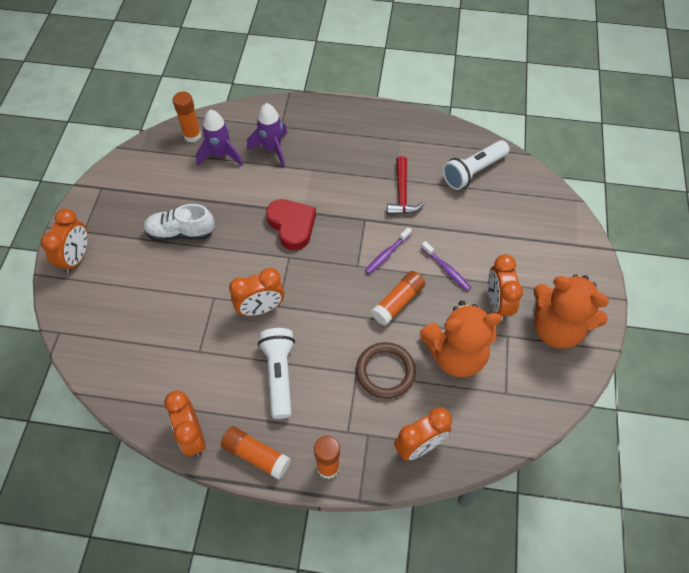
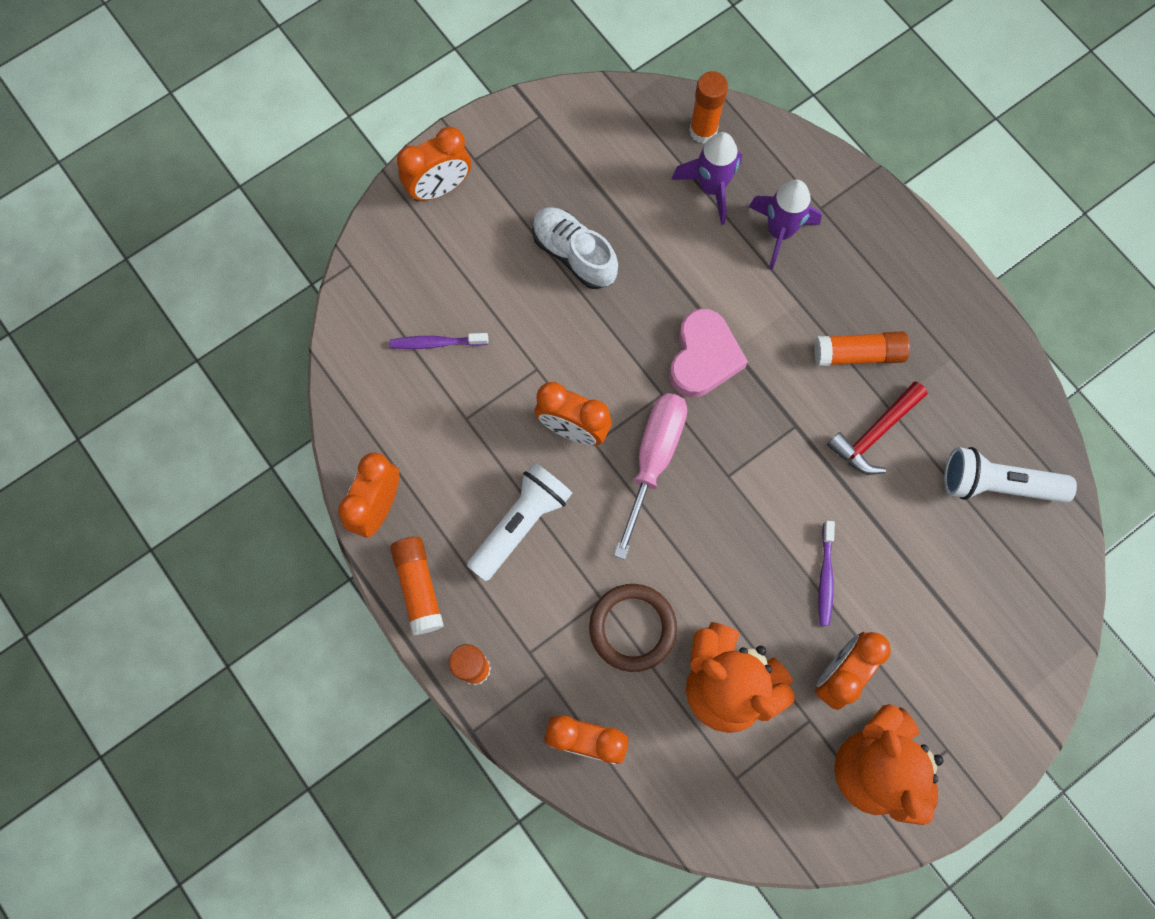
camera: 45 degrees right, 15 degrees up
red heart [266,199,316,250] -> pink heart [670,309,748,398]
purple toothbrush [365,227,412,274] -> purple toothbrush moved to [389,333,488,349]
orange glue stick [371,271,425,326] -> orange glue stick moved to [814,331,910,366]
none -> pink screwdriver [614,393,687,560]

